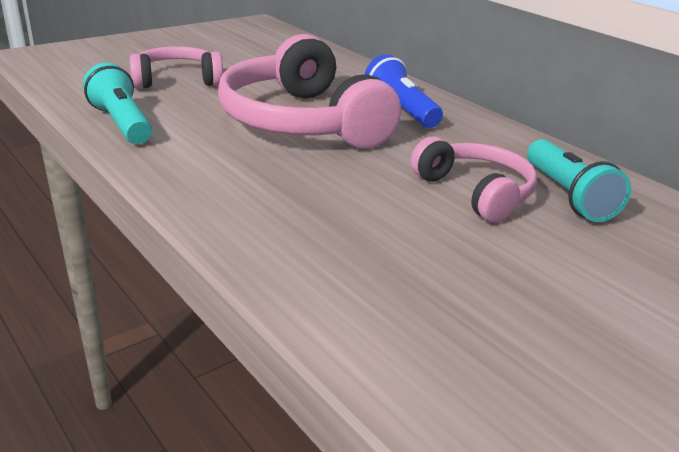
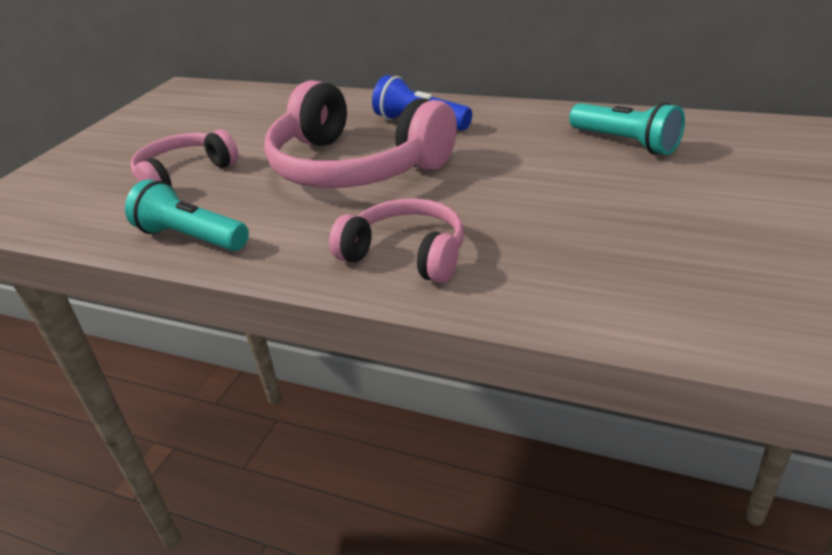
camera: 25 degrees left, 5 degrees up
pink headphones [411,136,537,223] -> pink headphones moved to [329,198,464,283]

